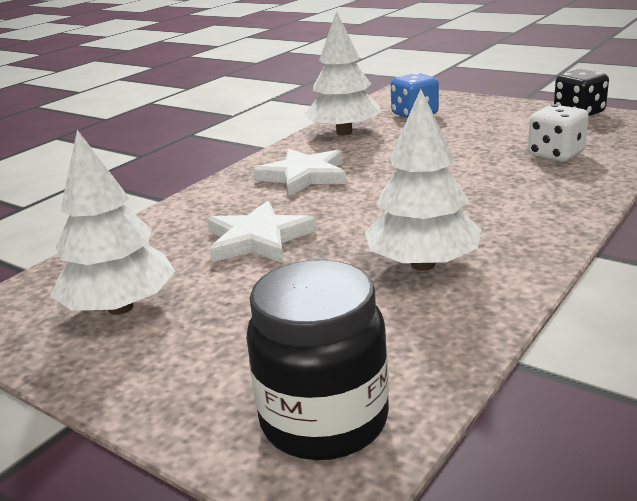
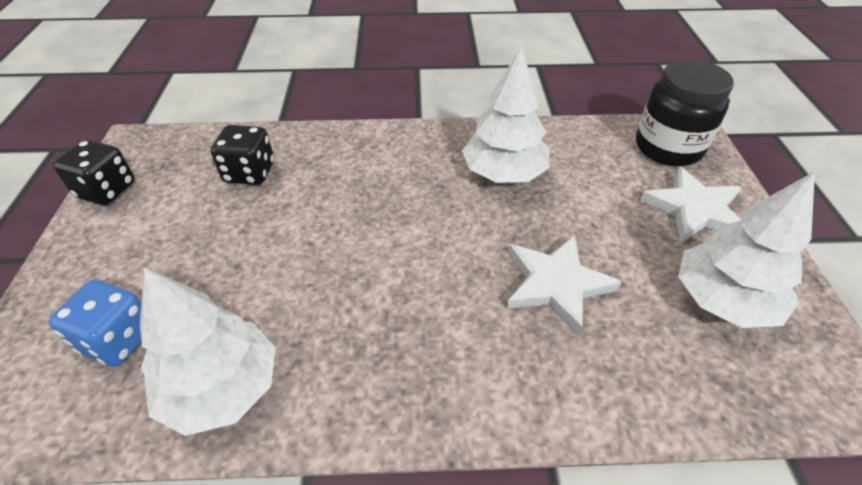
camera: 130 degrees left, 20 degrees up
white star [253,149,346,196] -> white star moved to [640,166,741,243]
white dice [528,104,589,162] -> black dice [211,125,274,185]

